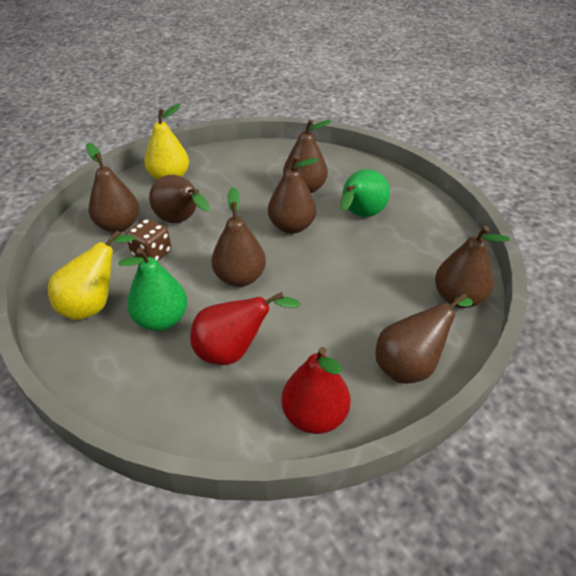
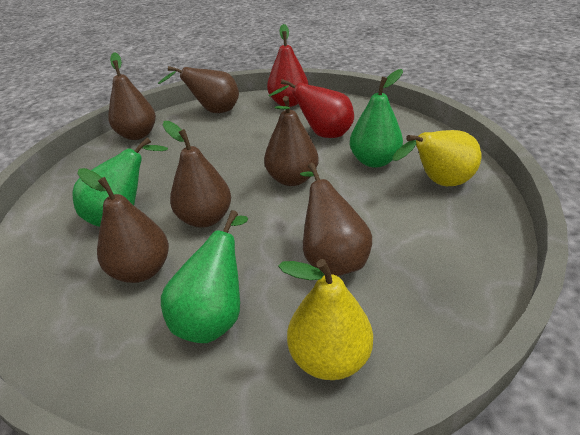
camera: 155 degrees left, 5 degrees down
brown pear [86,143,139,233] -> none
brown dice [126,219,171,261] -> none
none -> green pear [161,210,248,343]

